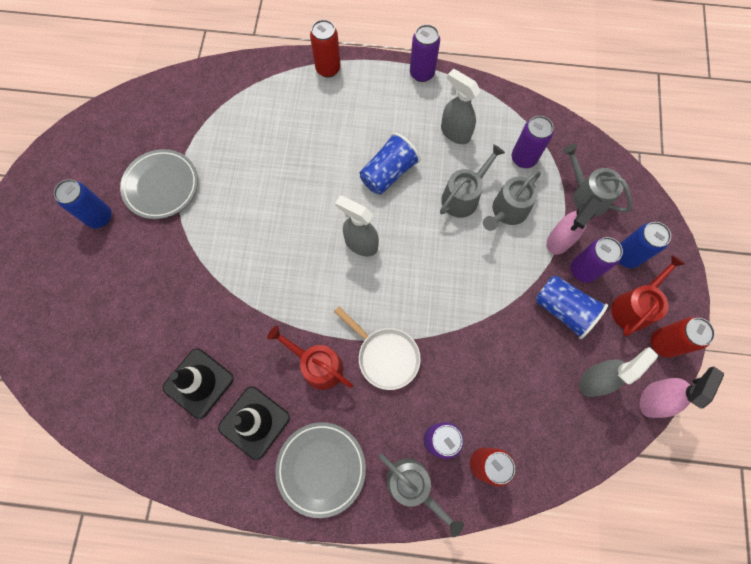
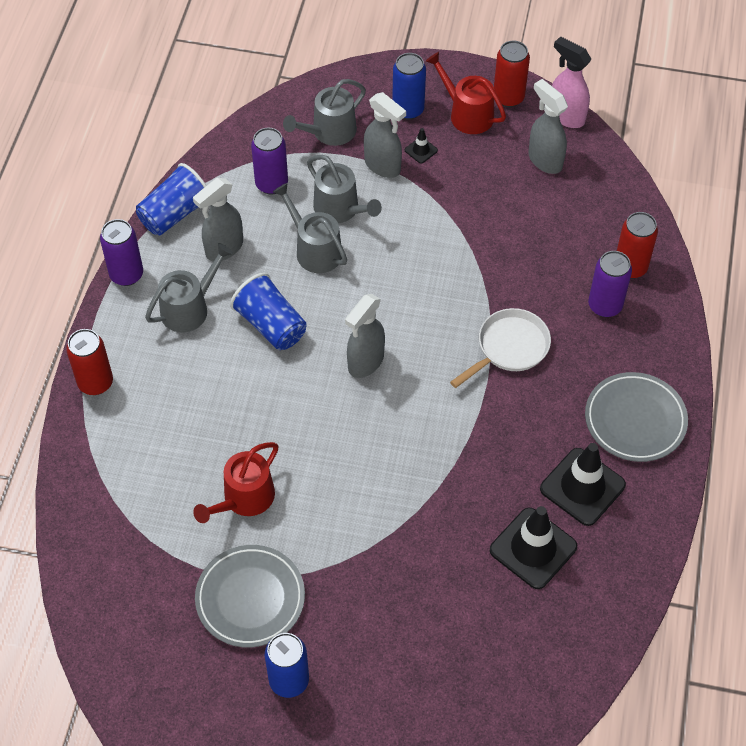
camera: 85 degrees left, 15 degrees down
red watering can [267,326,353,390] -> red watering can moved to [193,442,279,523]
grey watering can [378,453,464,537] -> grey watering can moved to [145,243,233,332]
blue cup [536,275,608,339] -> blue cup moved to [136,163,207,236]
pink spray bottle [547,195,603,255] -> grey spray bottle [364,92,406,178]
purple can [571,237,623,283] -> black traffic cone [405,128,438,164]

